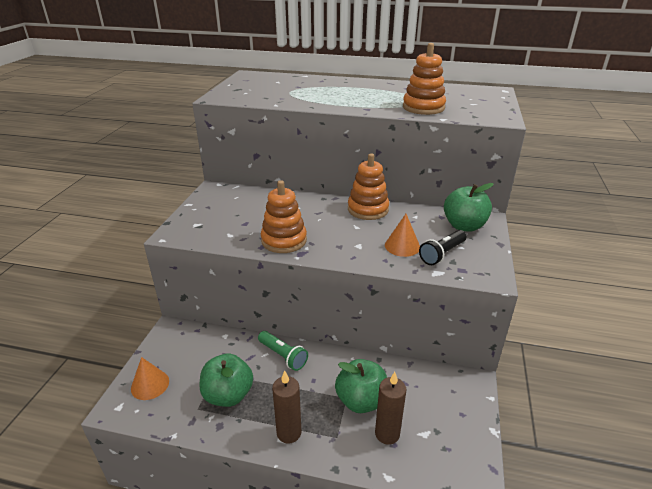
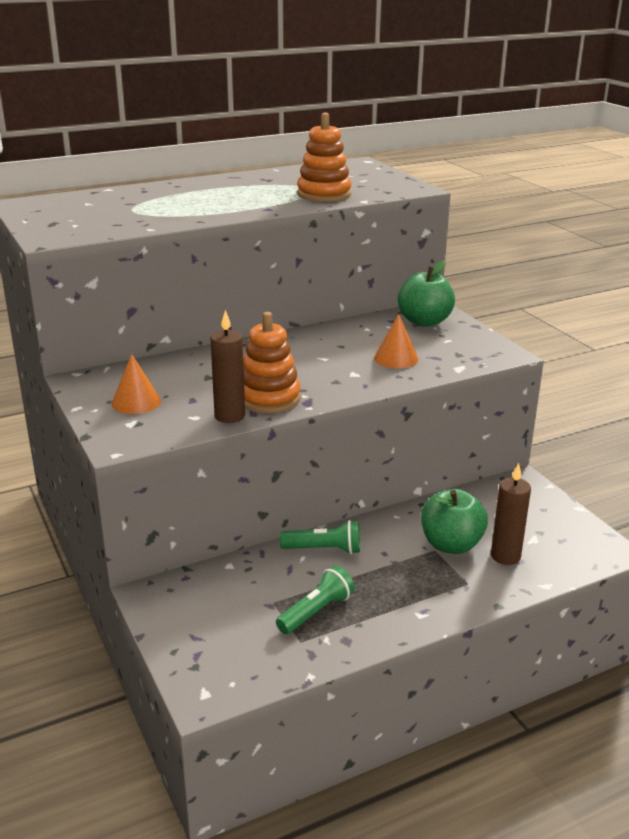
camera: 40 degrees left, 5 degrees down
orange cone [131,357,169,400] -> orange cone moved to [112,354,161,414]
green apple [200,353,253,407] -> green flashlight [276,565,355,634]
brown candle [272,371,301,444] -> brown candle moved to [210,310,245,423]
orange stacking toy [348,153,389,220] -> none
black flashlight [419,230,467,265] -> none

